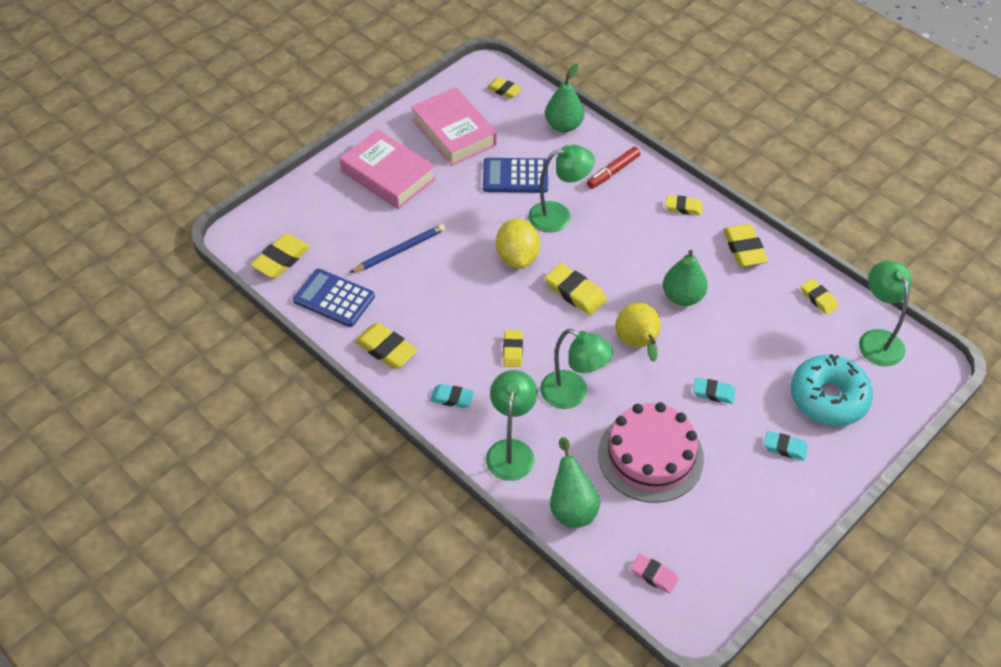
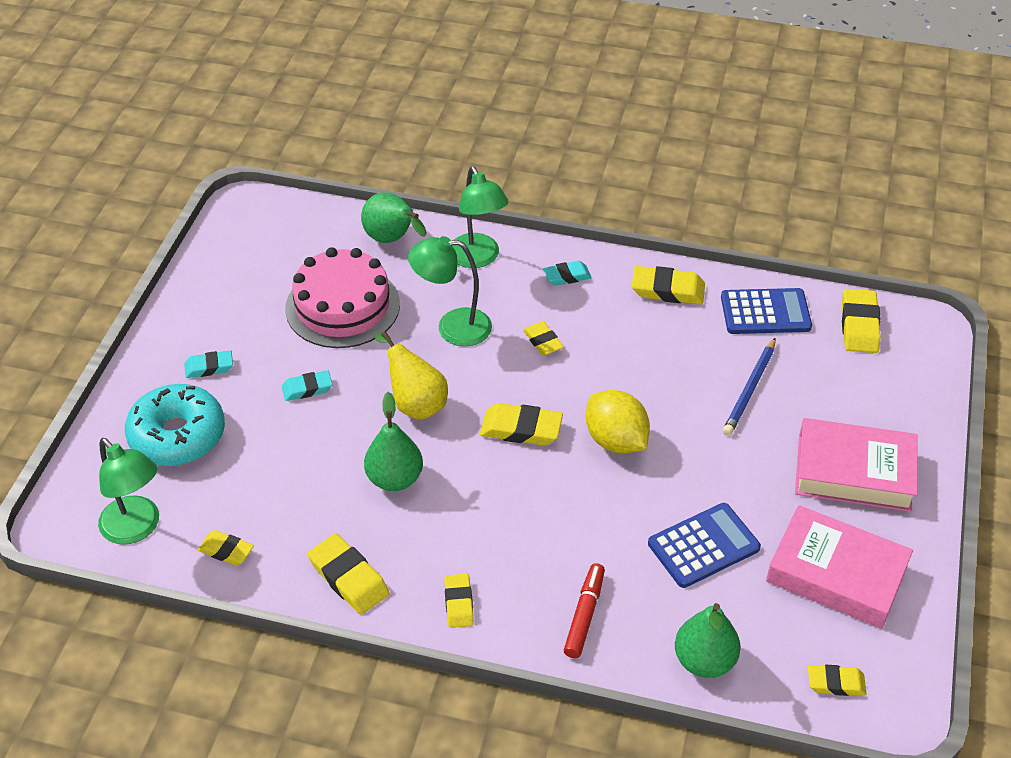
camera: 150 degrees right, 5 degrees down
green lamp [528,145,595,233] -> none
pink eraser [630,554,679,594] -> none
yellow eraser [665,195,702,215] -> yellow eraser turned 75 degrees counterclockwise [444,574,474,628]

